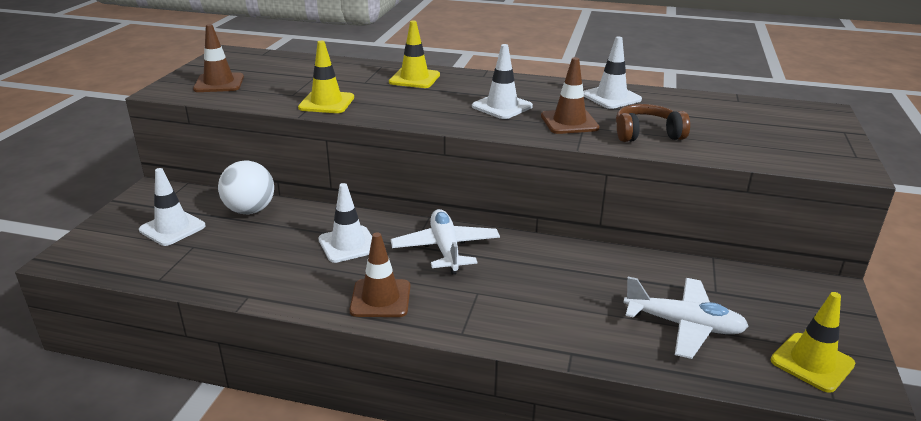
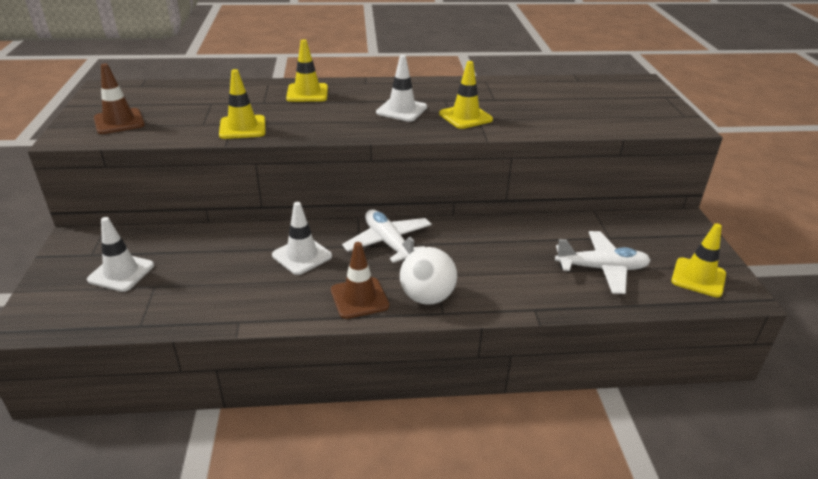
camera: 20 degrees left, 5 degrees up
white ball [218,161,274,214] -> white ball moved to [400,247,457,305]
brown traffic cone [541,57,600,134] -> yellow traffic cone [439,61,493,129]
white traffic cone [583,36,642,109] -> none
brown headphones [616,104,690,142] -> none

